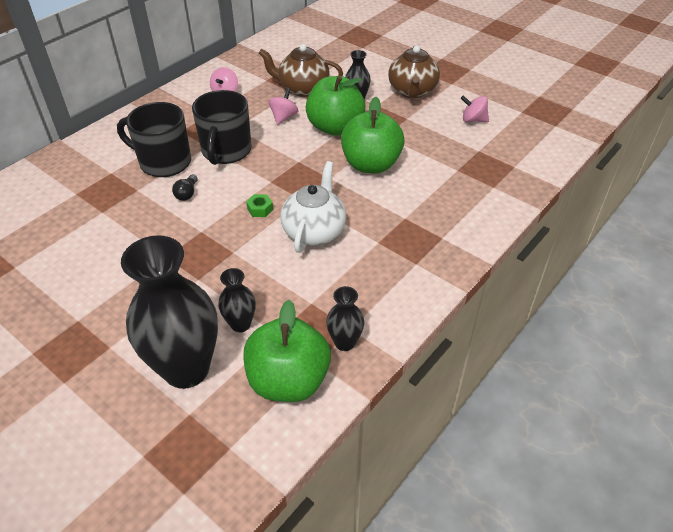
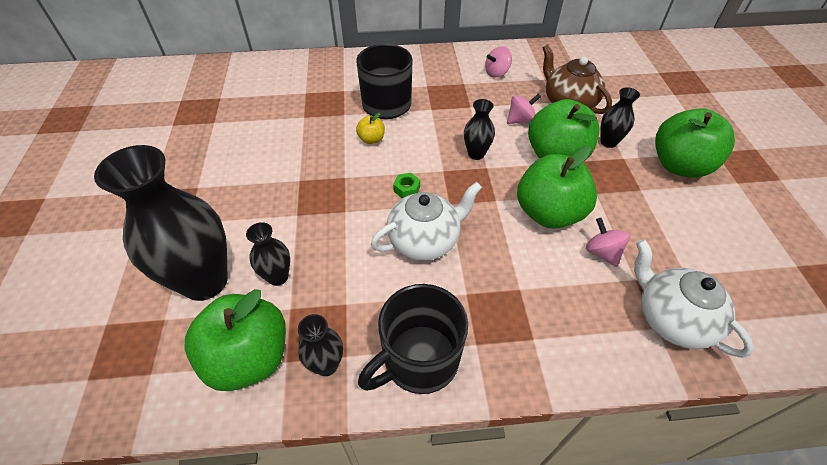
camera: 45 degrees right, 5 degrees up
black light bulb [172,174,198,201] -> yellow apple [356,113,385,144]
black mug [192,90,252,165] -> black mug moved to [358,284,468,394]
brown teapot [388,46,440,98] -> green apple [655,108,735,178]
pink spinning top [461,95,489,122] -> pink spinning top moved to [586,218,630,267]
none -> black vase [464,99,495,160]
none -> white teapot [634,239,754,358]

